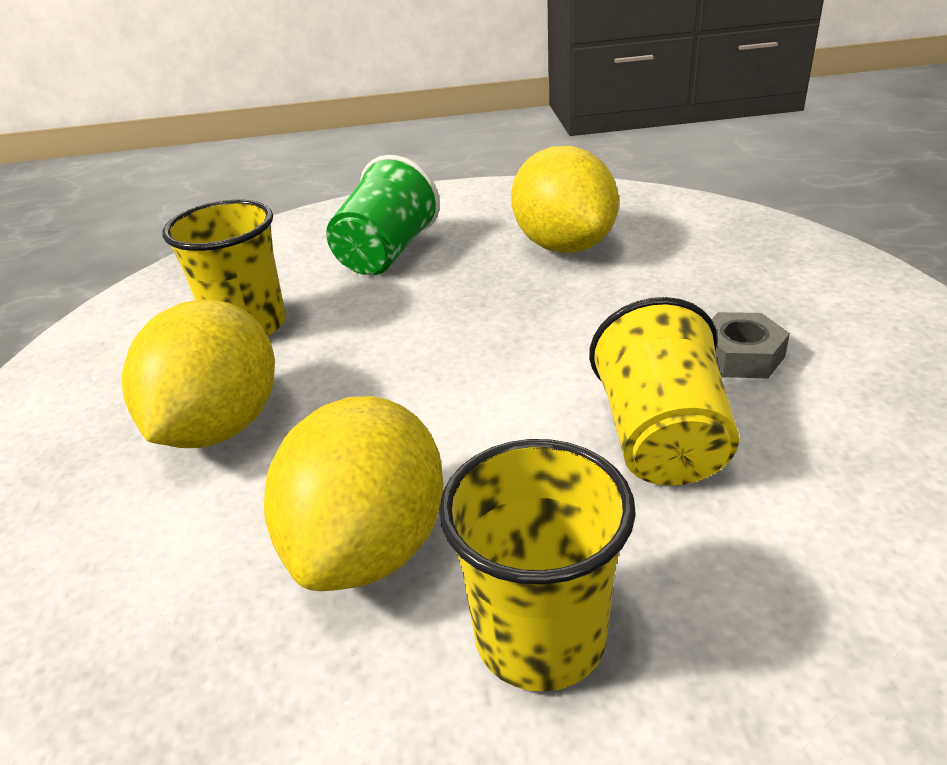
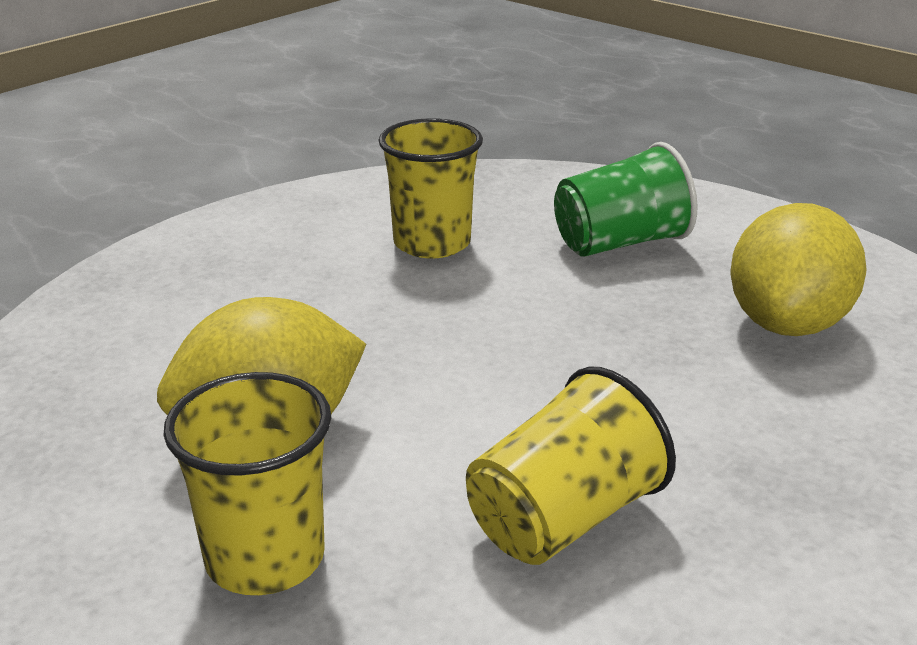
camera: 45 degrees right, 5 degrees down
yellow lemon [122,299,275,448] -> none
grey nut [712,312,790,378] -> none

